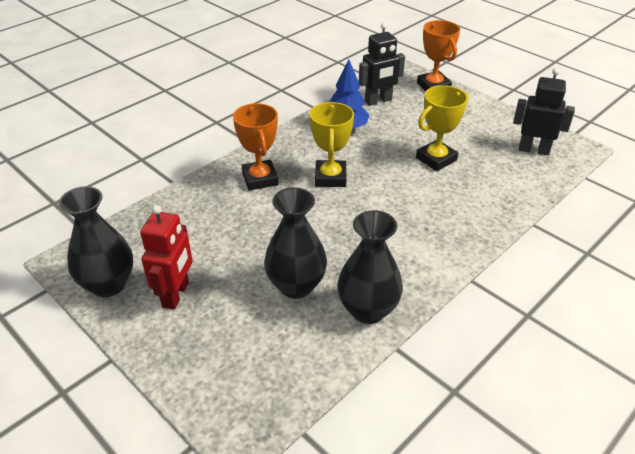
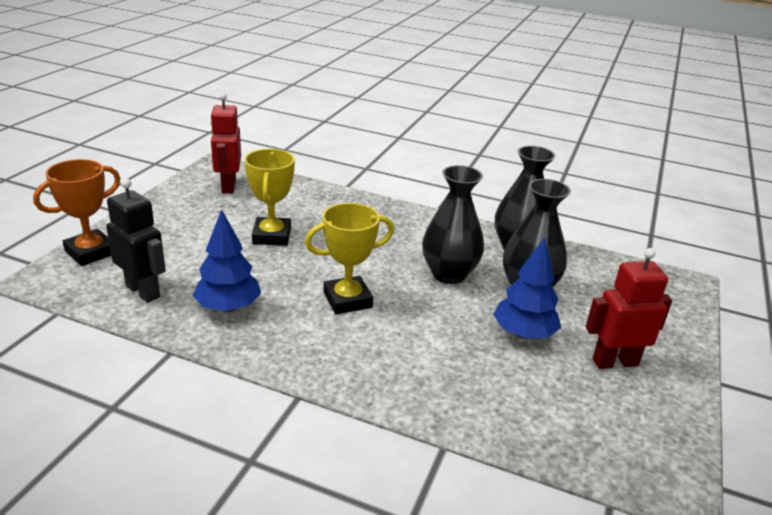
camera: 115 degrees left, 10 degrees down
black vase [59,186,133,297] -> black vase moved to [422,165,484,284]
orange trophy [233,103,278,191] -> none
yellow trophy [416,85,468,171] -> yellow trophy turned 60 degrees clockwise [244,149,295,246]
black robot [513,68,575,155] -> red robot [210,93,241,193]
none -> blue tree [493,237,561,339]

